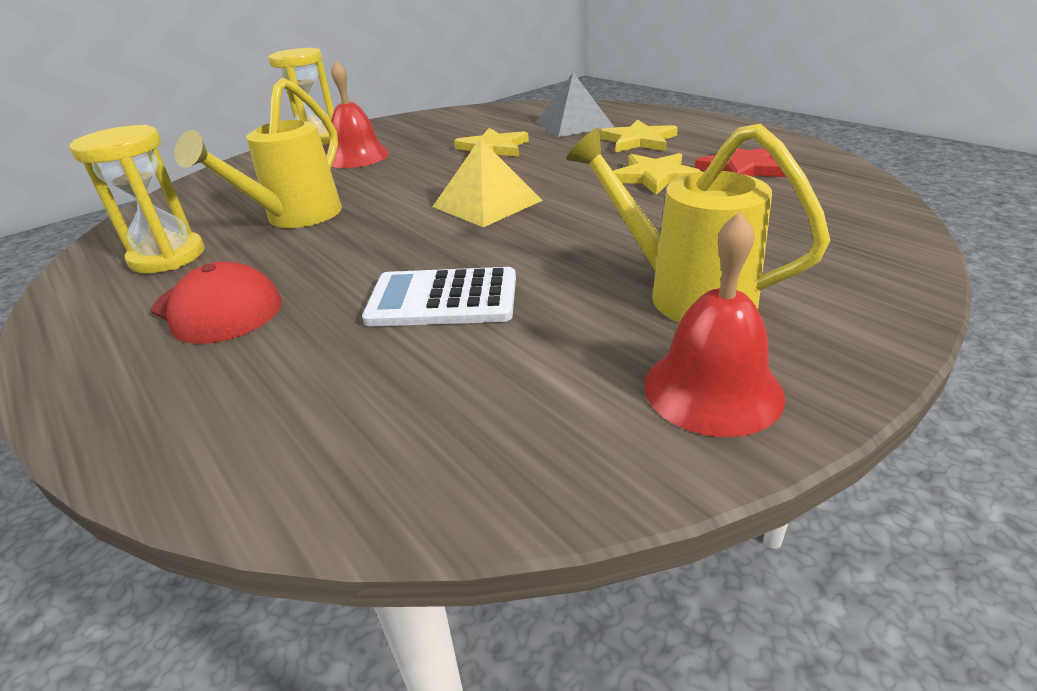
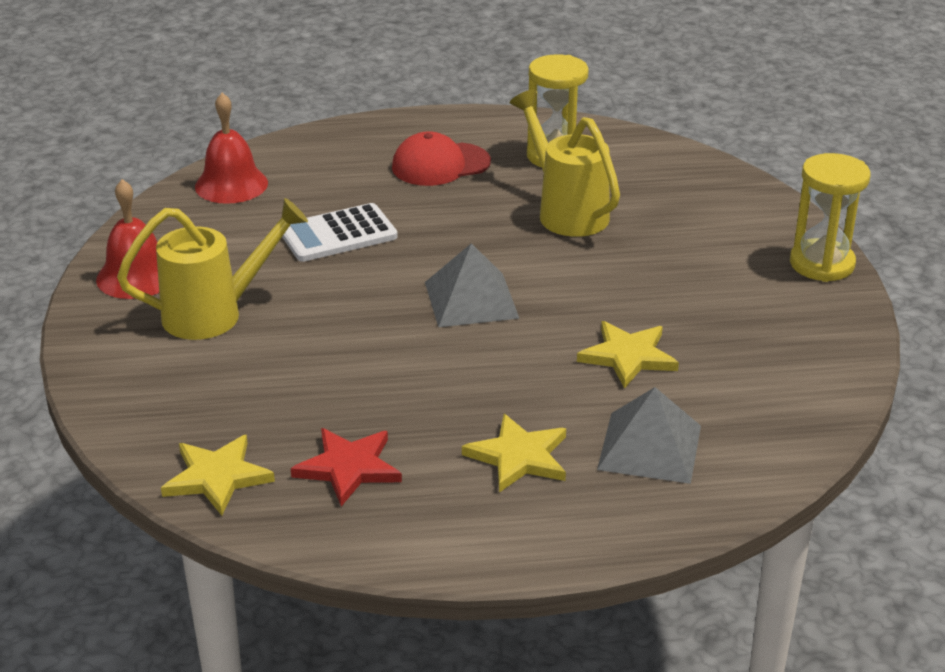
camera: 120 degrees right, 0 degrees up
red bell [331,61,390,168] -> red bell moved to [195,93,268,204]
white calculator [362,267,516,327] -> white calculator turned 150 degrees counterclockwise [282,203,398,262]
yellow pyramid [432,138,543,227] -> grey pyramid [425,243,520,327]
yellow star [613,153,702,195] -> yellow star moved to [161,435,275,515]

